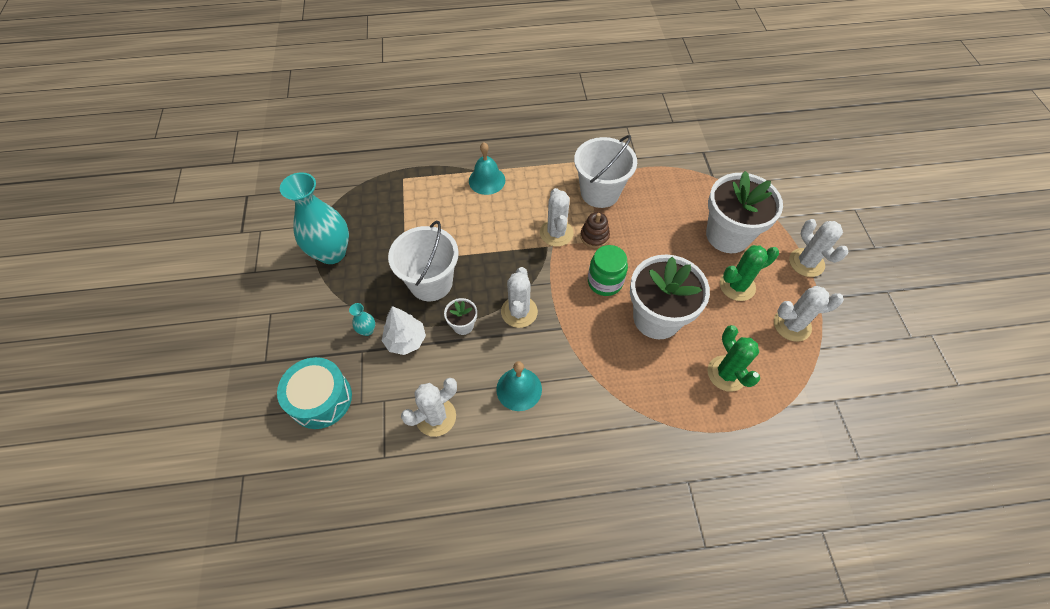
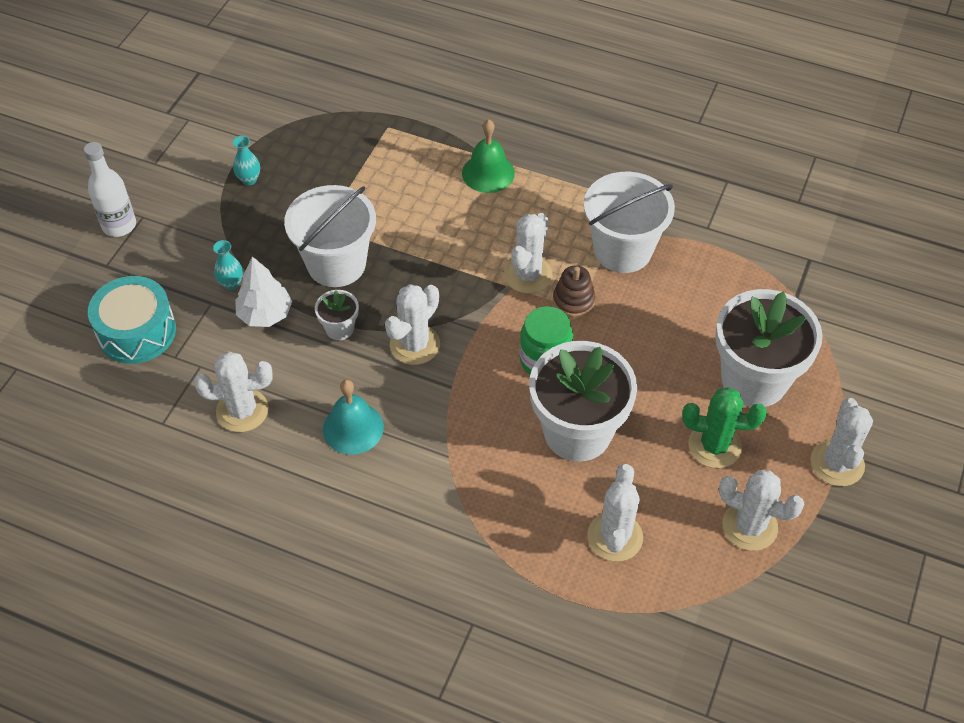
camera: 30 degrees right, 5 degrees down
turquoise vase [280,172,349,264] -> turquoise vase [233,136,260,185], size x0.41
turquoise bell [469,142,505,195] -> green bell [462,119,515,193]
green cactus [707,325,760,392] -> white cactus [587,464,643,562]
none -> white bottle [84,142,136,237]

